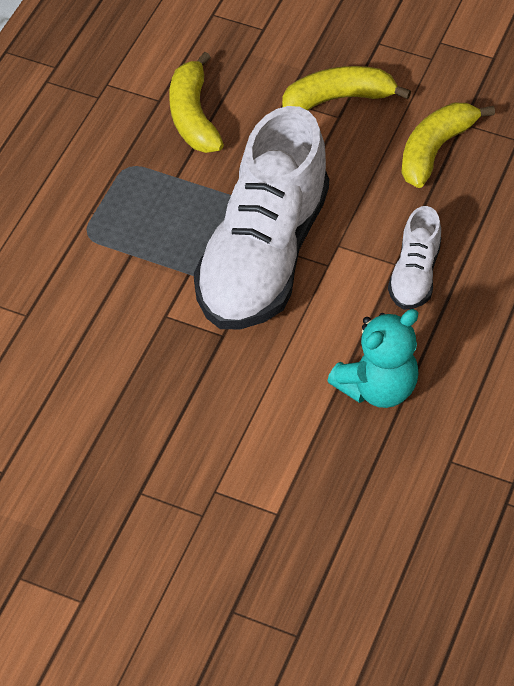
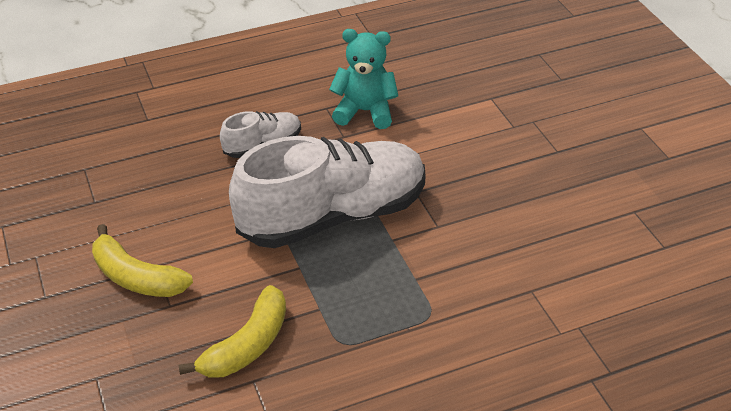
camera: 135 degrees left, 10 degrees down
yellow banana [401,103,495,188] -> none

